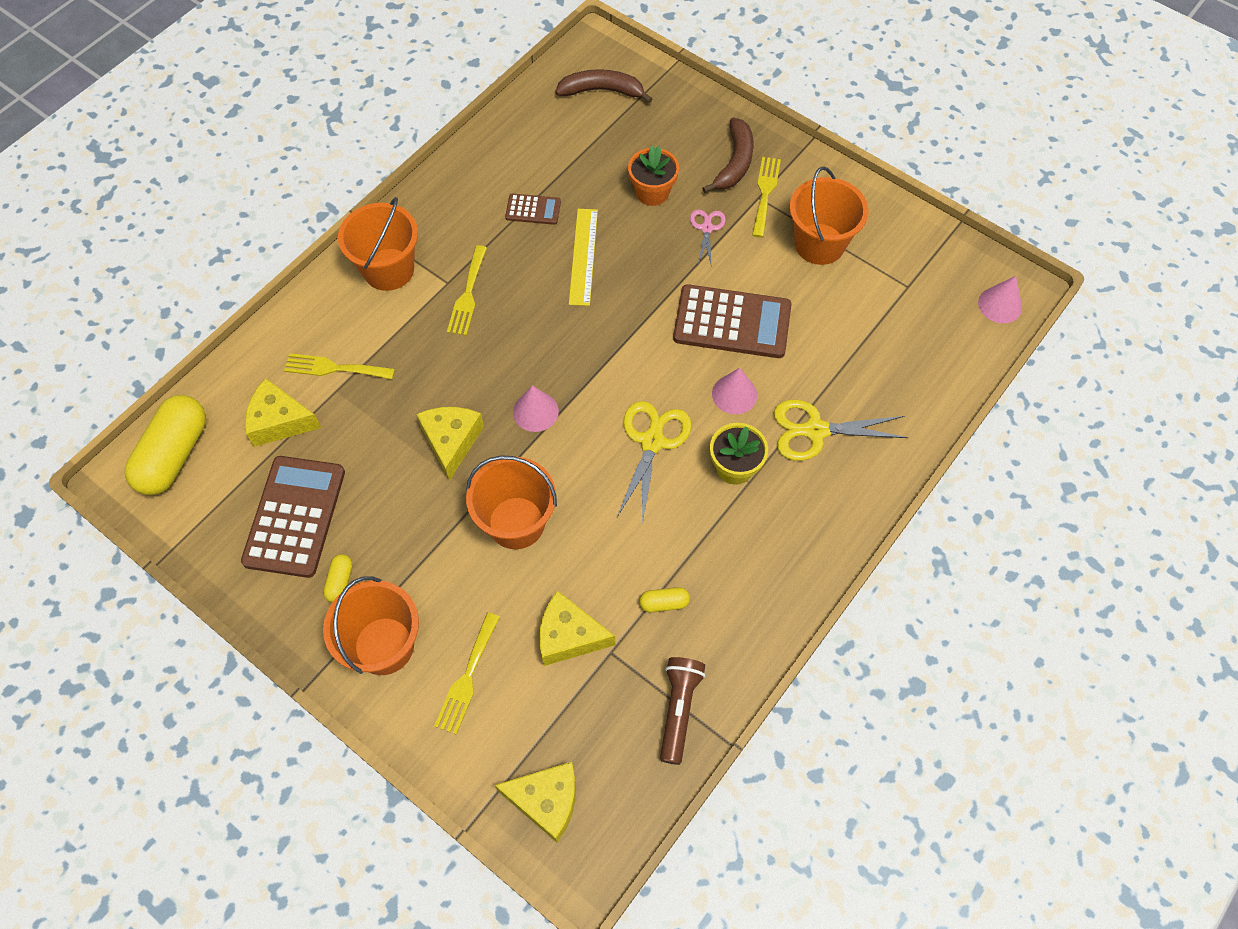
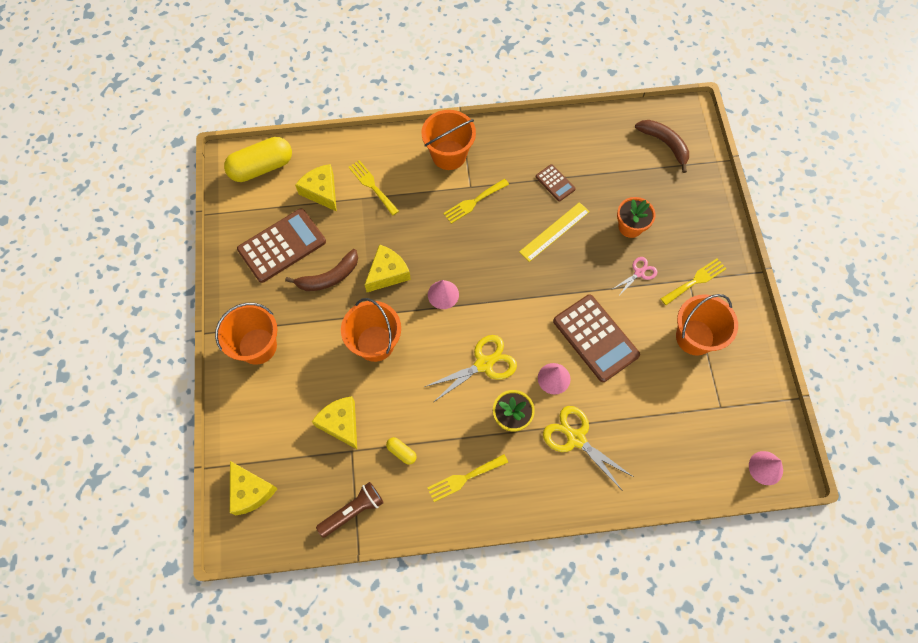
camera: 45 degrees right, 5 degrees up
yellow capsule [323,554,352,603] -> none
yellow fork [434,613,500,735] -> yellow fork moved to [427,454,508,502]
brown banana [702,117,754,193] -> brown banana moved to [285,249,358,291]

